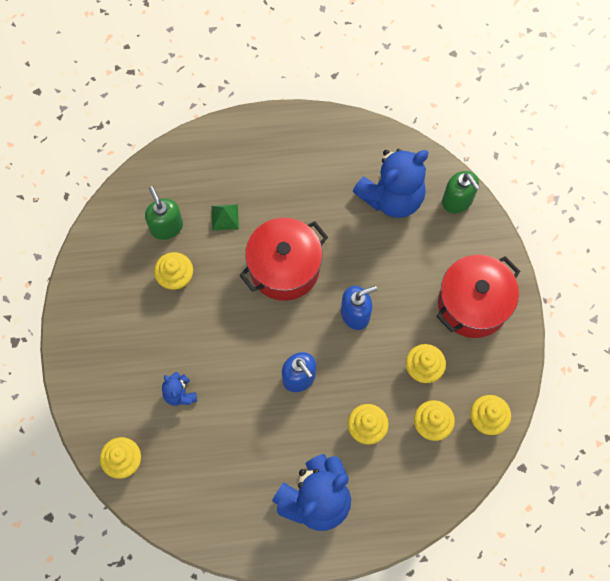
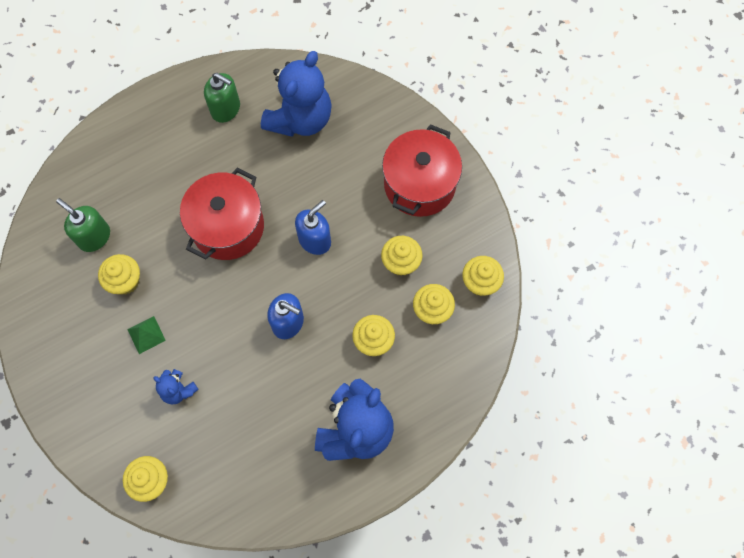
camera: 25 degrees left, 0 degrees up
green pyramid [211,204,239,231] -> green pyramid moved to [127,316,166,354]
green soap dispenser [442,171,480,213] -> green soap dispenser moved to [204,73,240,123]

